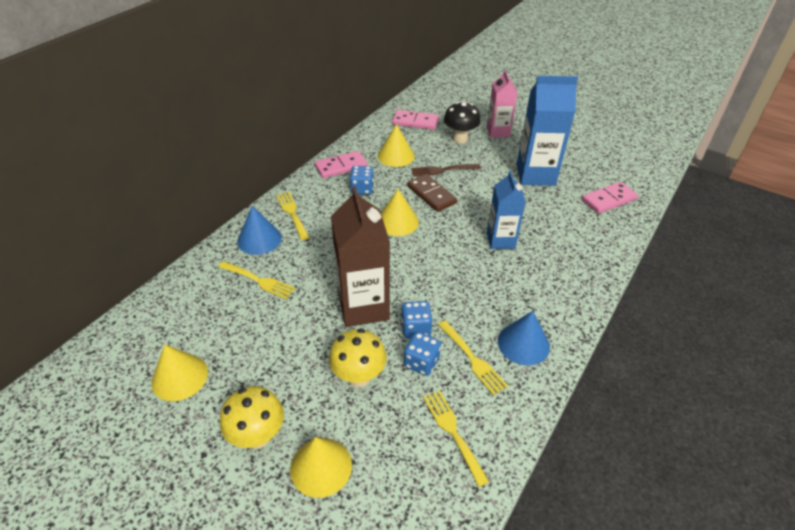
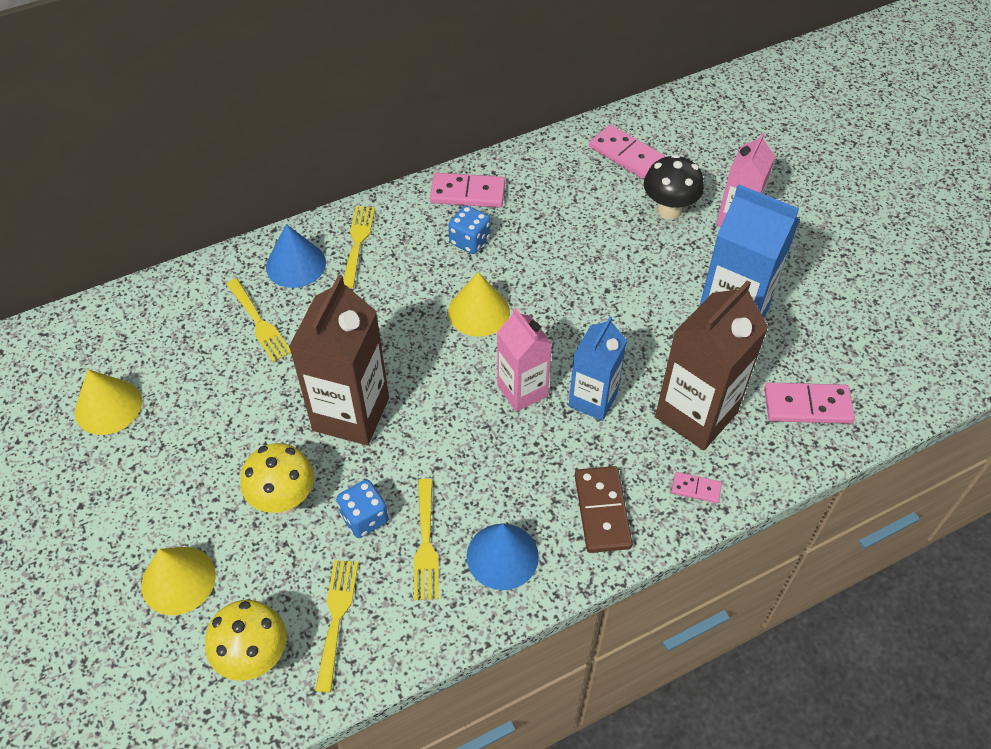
camera: 30 degrees right, 10 degrees up
yellow mushroom [220,386,284,449] -> yellow mushroom moved to [205,600,286,681]
yellow cone [378,124,415,167] -> none
blue dice [401,301,433,338] -> none
brown domino [407,174,457,212] -> brown domino moved to [575,466,633,553]
brown fork [411,164,481,177] -> none
none -> pink carton [497,307,552,412]
none -> brown carton [655,280,768,450]
none -> pink domino [672,472,722,503]

